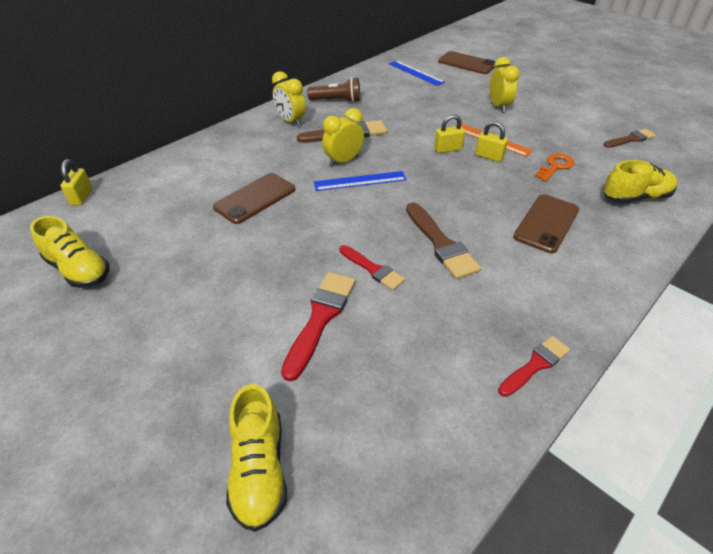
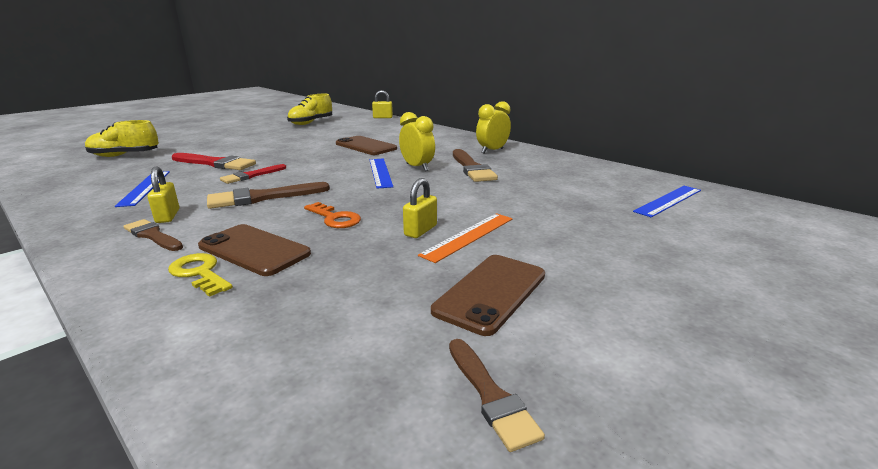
camera: 90 degrees right, 20 degrees down
brown flashlight [307,77,360,103] -> none
yellow padlock [434,114,465,153] -> yellow padlock moved to [148,166,179,223]
brown phone [438,51,495,74] -> brown phone moved to [431,255,545,336]
yellow clock [490,57,520,113] -> none
red brush [498,336,570,397] -> none
orange key [535,153,574,181] -> orange key moved to [304,202,361,228]
yellow shoe [603,160,677,204] -> none
none -> blue ruler [115,171,170,207]
none -> brown brush [123,219,183,251]
none -> yellow key [168,253,233,297]

